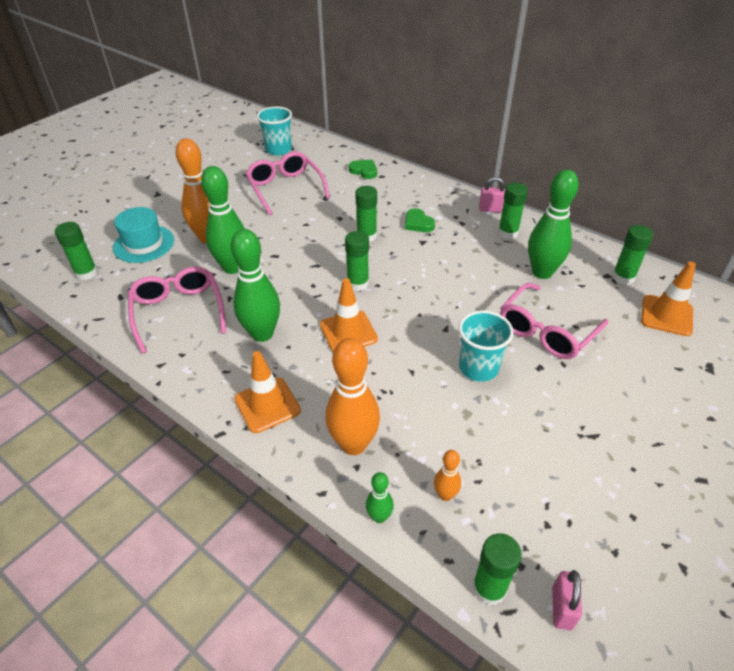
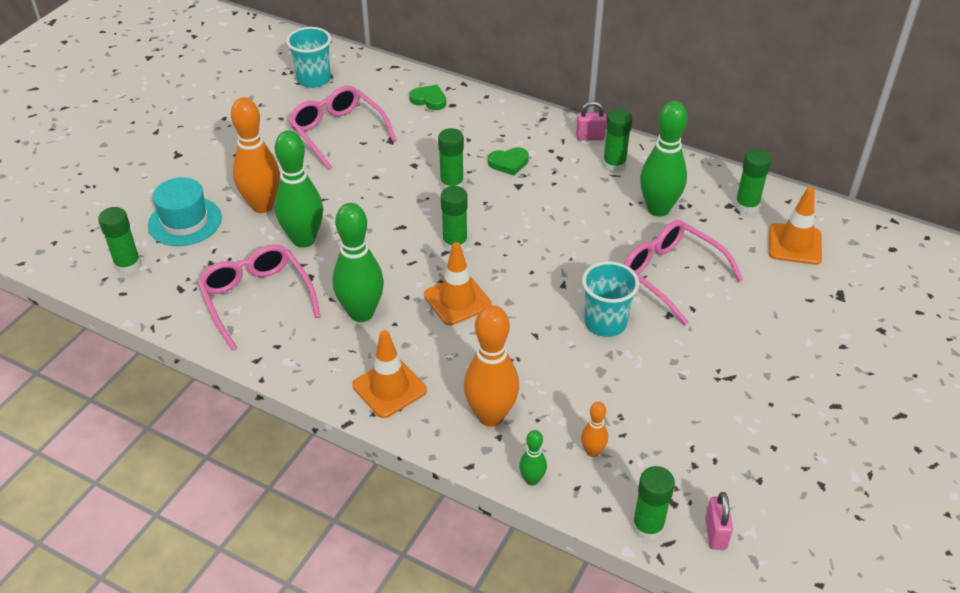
camera: 10 degrees left, 0 degrees up
green heart [405,208,435,232] -> green heart turned 60 degrees counterclockwise [488,147,529,176]
pink glasses [500,283,608,359] -> pink glasses turned 105 degrees clockwise [624,220,743,325]

